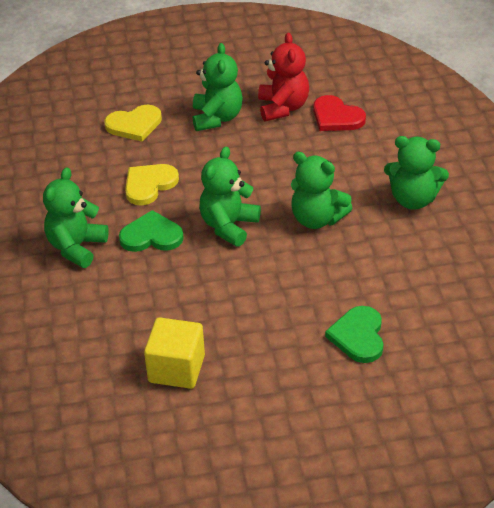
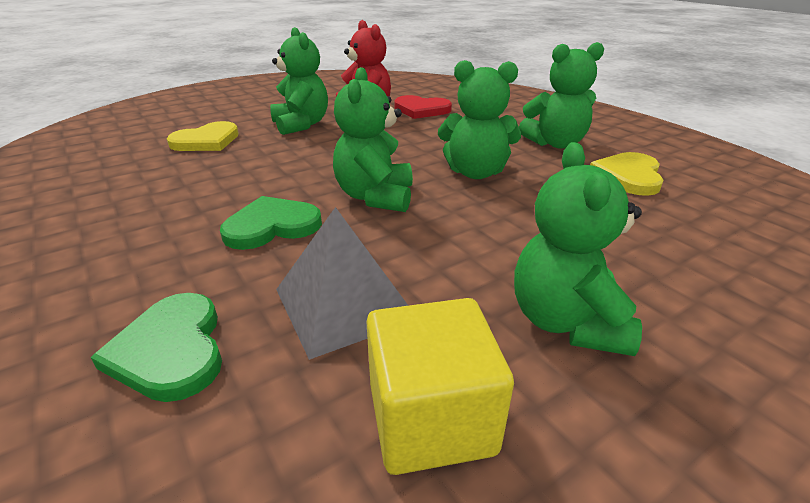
camera: 25 degrees left, 10 degrees down
green teddy bear [43,167,109,268] -> green teddy bear moved to [514,142,642,356]
yellow heart [125,164,179,206] -> yellow heart moved to [590,152,664,196]
green heart [325,306,383,363] -> green heart moved to [91,293,222,402]
none -> grey pyramid [276,207,408,360]

